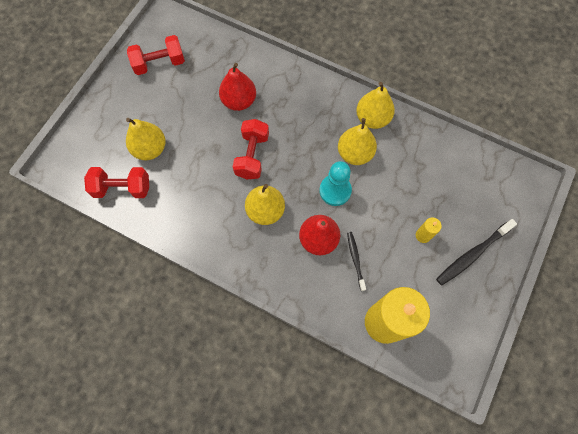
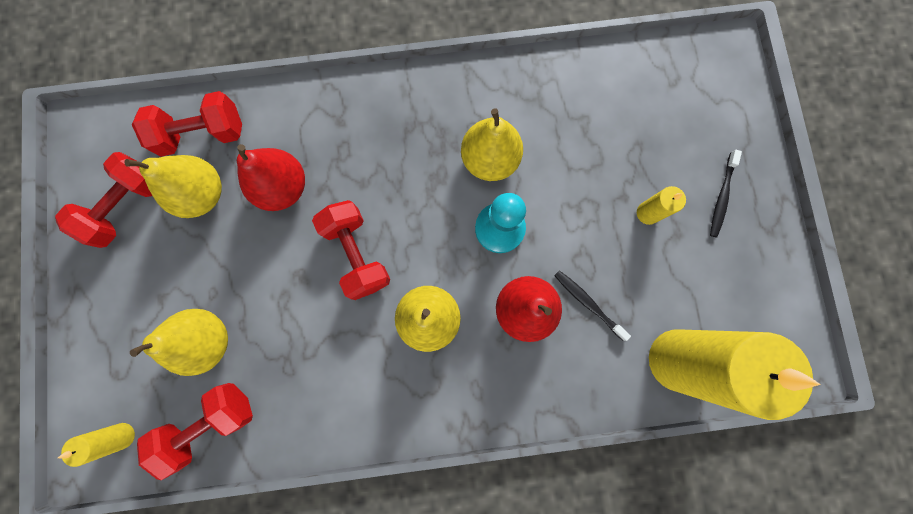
camera: 35 degrees left, 10 degrees up
yellow pear [356,82,395,129] -> yellow pear moved to [124,155,222,218]
black toothbrush [436,219,517,285] -> black toothbrush [710,150,742,237], size x0.61
none -> yellow candle [58,423,135,467]
none -> red dumbbell [132,91,242,157]

